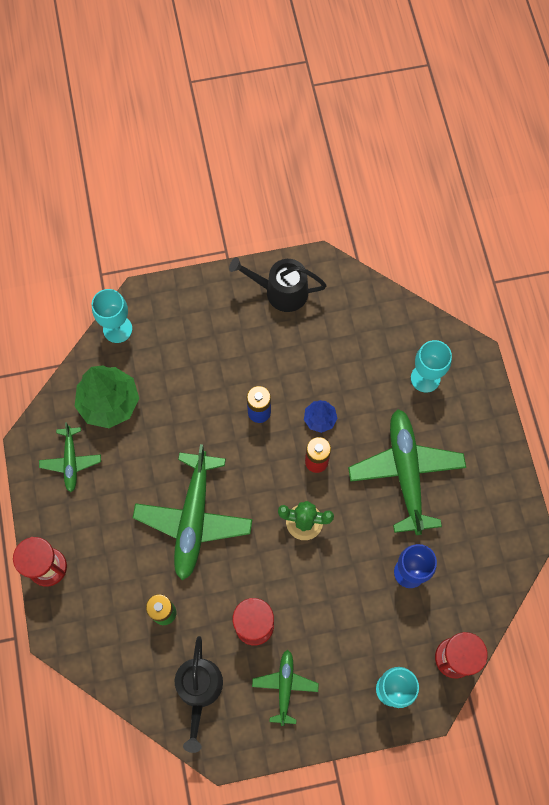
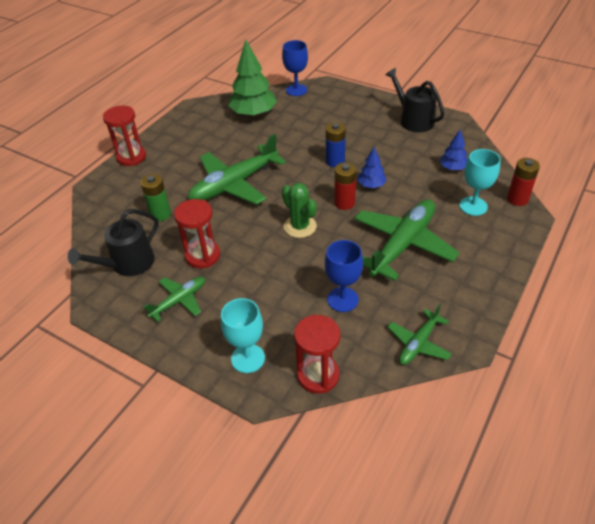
camera: 45 degrees right, 25 degrees down
green plane [39,422,101,492] -> green plane moved to [387,304,452,365]
turquoise goblet [92,289,132,343] -> blue goblet [282,40,308,96]
none -> blue tree [440,129,468,170]
none -> red battery [507,158,540,206]

